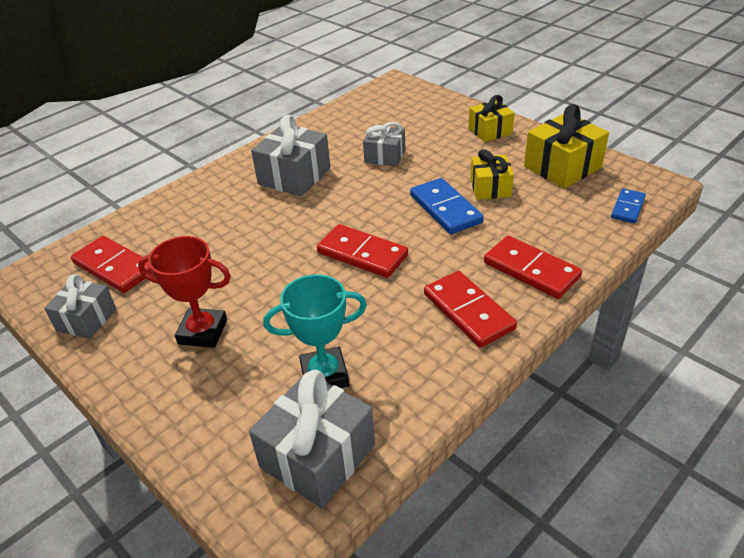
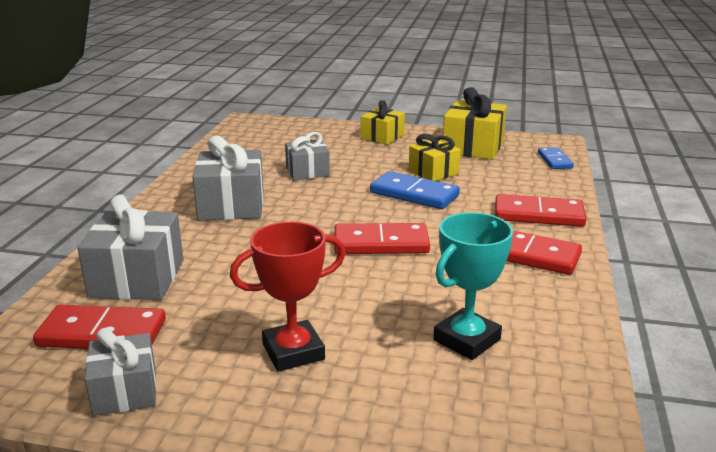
camera: 35 degrees left, 15 degrees down
grey gift [249,370,375,508] -> grey gift moved to [78,194,184,300]

